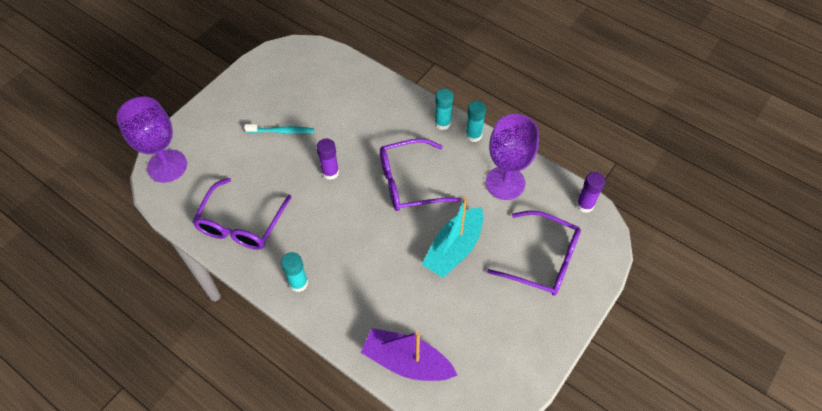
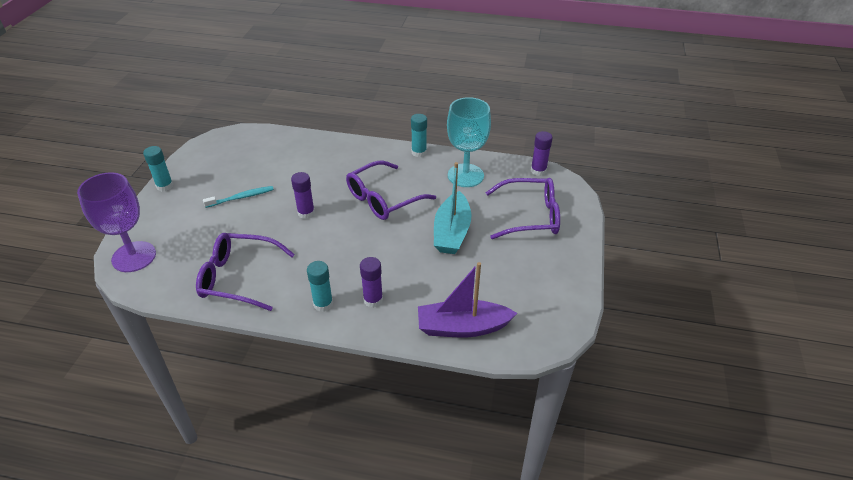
camera: 25 degrees left, 15 degrees down
purple glasses [192,178,292,250] -> purple glasses turned 105 degrees clockwise [196,233,295,311]
turquoise glue stick [435,89,453,130] -> turquoise glue stick moved to [143,146,173,192]
purple goblet [486,114,539,200] -> turquoise goblet [447,97,491,187]
none -> purple glue stick [360,257,383,308]

